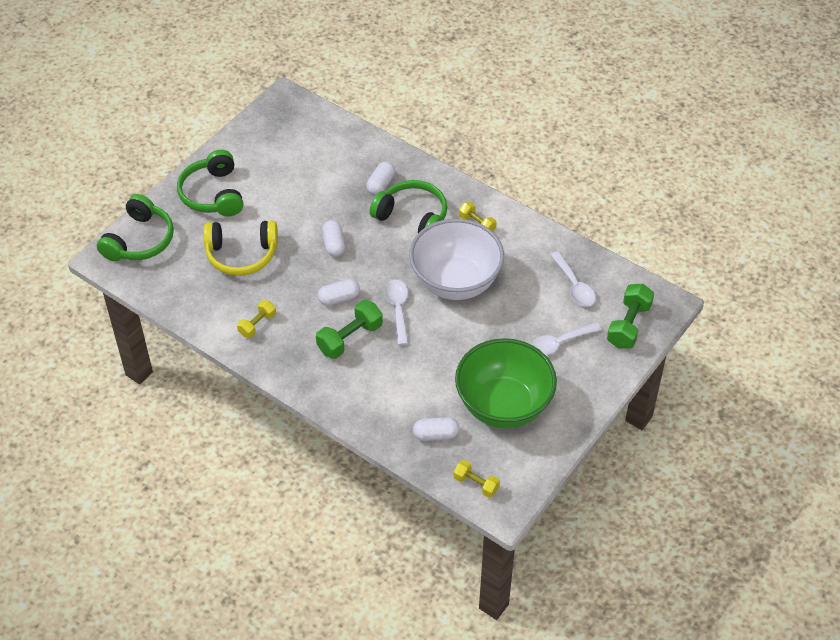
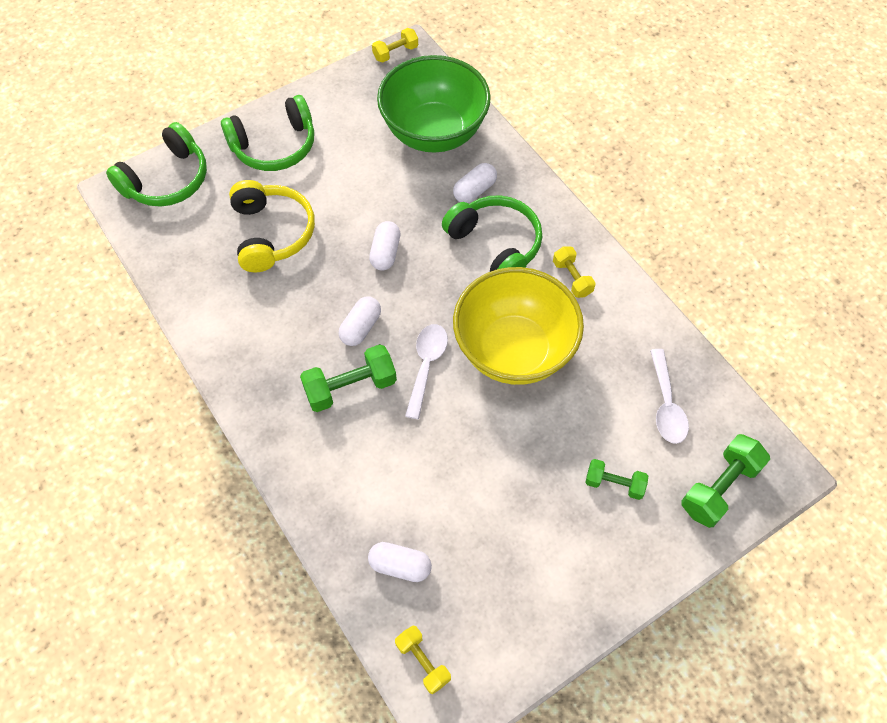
camera: 20 degrees right, 10 degrees up
green headphones [177,150,243,216] -> green headphones turned 120 degrees counterclockwise [221,95,314,171]
yellow headphones [204,220,278,276] -> yellow headphones turned 120 degrees counterclockwise [229,180,315,272]
yellow dumbbell [237,300,276,338] -> yellow dumbbell moved to [372,28,418,63]
white capsule [318,279,360,306] -> white capsule turned 60 degrees counterclockwise [339,296,381,346]
white bowl [409,219,504,300] -> yellow bowl [453,267,584,385]
green bowl [455,338,557,428] -> green bowl moved to [377,55,491,152]
white spoon [530,322,601,356] -> green dumbbell [585,459,648,500]

